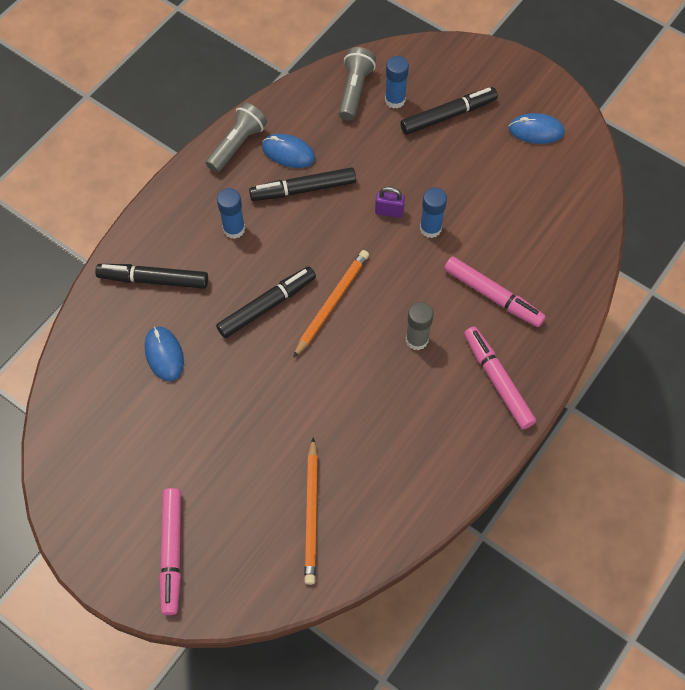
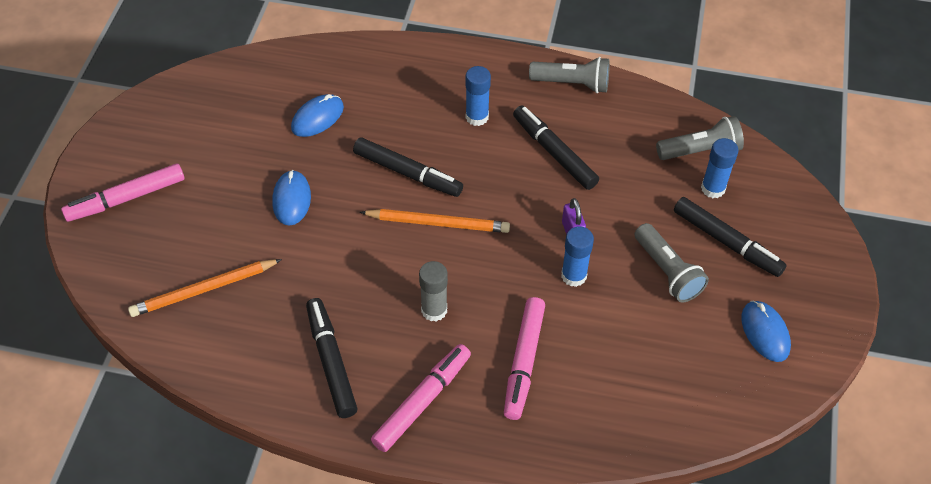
camera: 65 degrees right, 10 degrees down
black marker [95,264,208,289] -> black marker moved to [306,298,358,418]
blue mouse [262,134,315,168] -> blue mouse moved to [272,170,311,226]
none -> grey flashlight [635,223,709,302]

